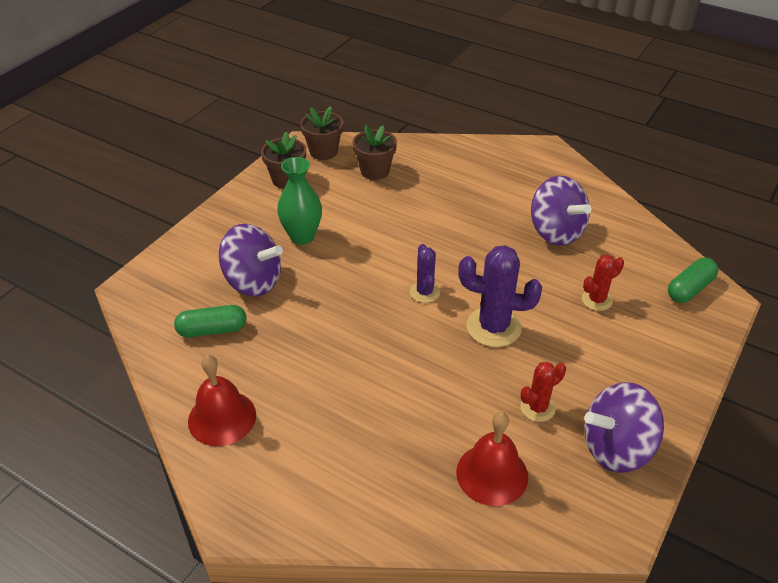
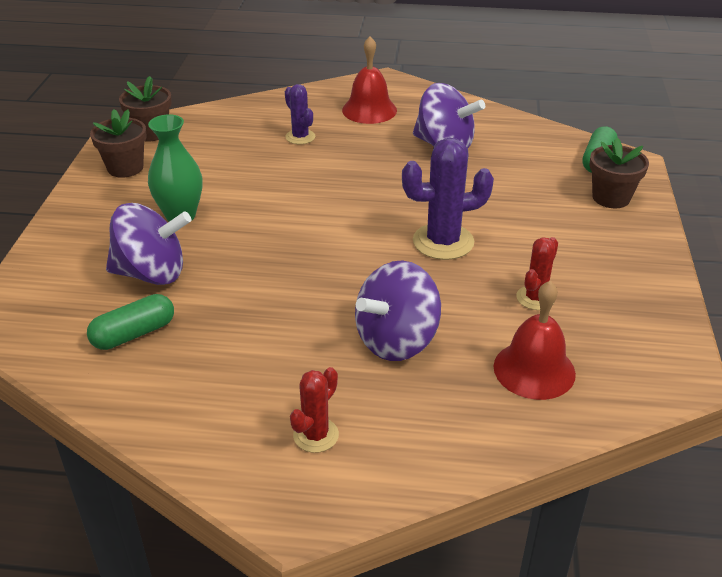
camera: 25 degrees left, 5 degrees down
red bell [188,355,256,446] -> red bell moved to [342,36,397,124]
brown flower pot [352,125,397,180] -> brown flower pot moved to [589,138,649,208]
purple cactus [410,244,440,303] -> purple cactus moved to [285,84,315,144]
red cactus [582,255,624,311] -> red cactus moved to [290,367,339,453]
purple spinning top [584,382,664,473] -> purple spinning top moved to [355,260,441,361]

